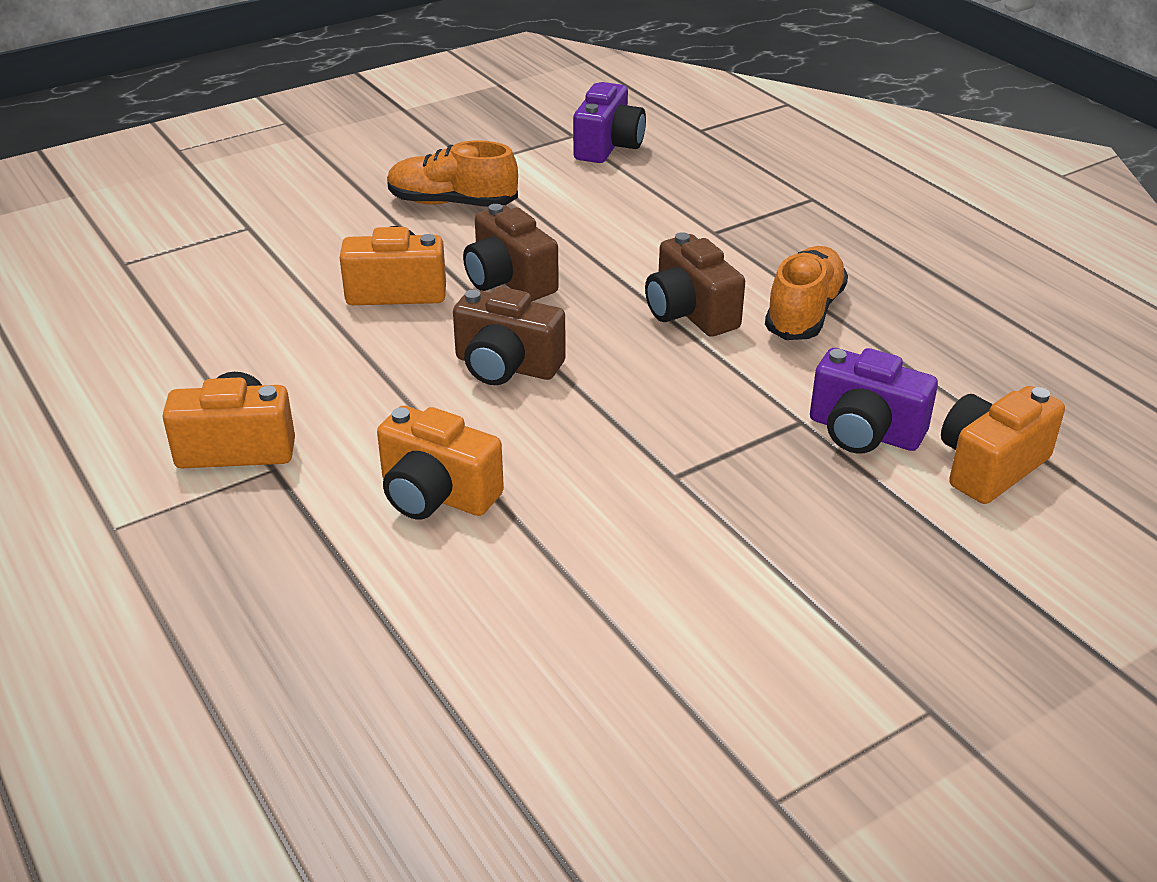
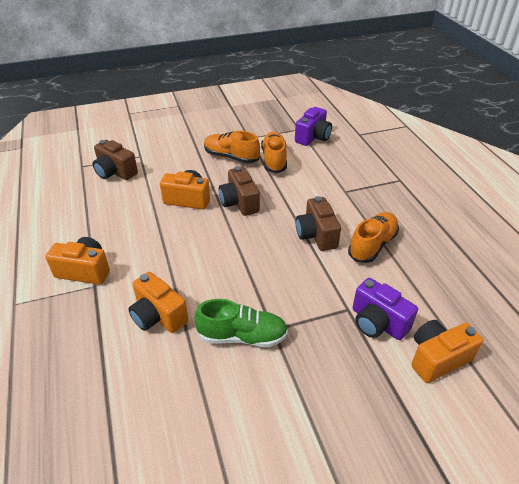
camera: 15 degrees right, 5 degrees up
brown camera [453,287,566,385] -> brown camera moved to [93,140,138,180]
none -> green shoe [194,299,288,347]
none -> orange shoe [261,132,287,173]

